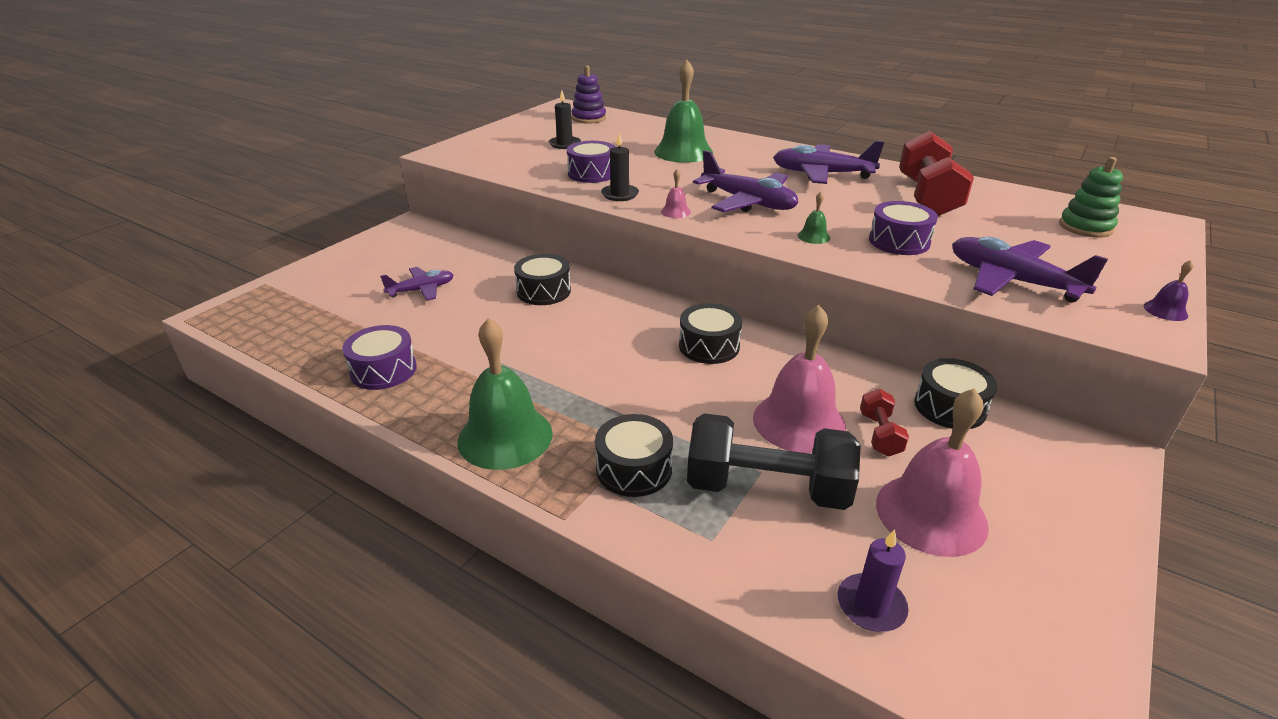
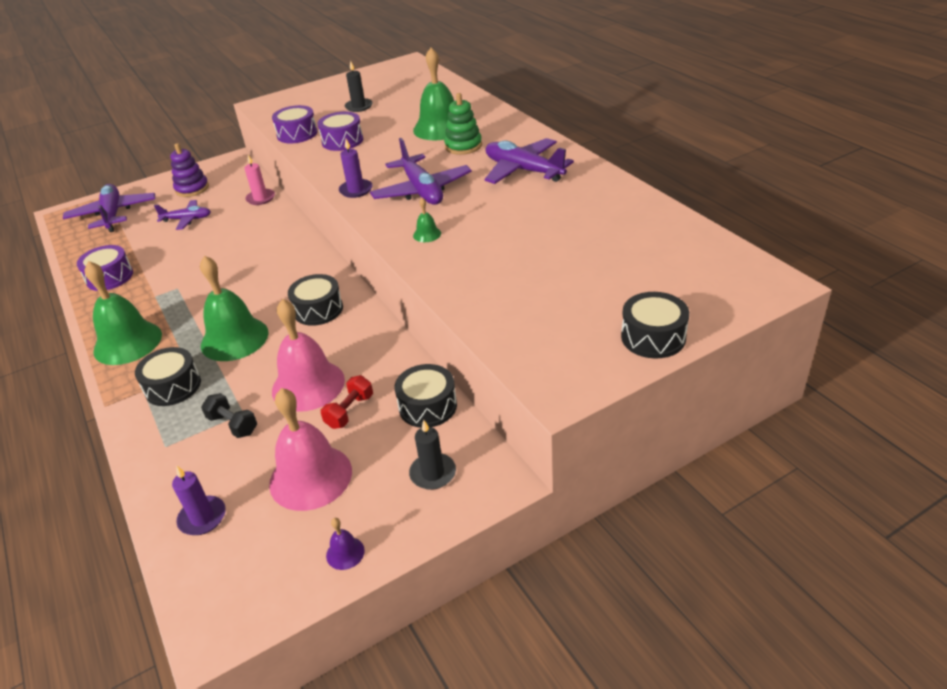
camera: 30 degrees right, 5 degrees up
black drum [514,254,571,305] -> black drum moved to [621,292,689,358]
purple stacking toy [571,65,606,124] -> purple stacking toy moved to [170,143,209,197]
black candle [601,133,639,201] -> black candle moved to [409,420,456,490]
pink bell [661,169,691,218] -> purple candle [339,139,373,198]
black dumbbell [687,413,861,510] -> black dumbbell [201,393,257,438], size x0.48
purple drum [869,201,938,255] -> purple drum moved to [272,105,318,143]
red dumbbell [899,131,974,216] -> none
purple plane [952,237,1108,302] -> purple plane moved to [63,184,155,232]
green stacking toy [1059,157,1123,238] -> green stacking toy moved to [444,93,482,155]
purple bell [1144,260,1194,321] -> purple bell moved to [326,518,365,570]
none -> green bell [200,256,269,361]
none -> pink candle [244,155,275,205]

